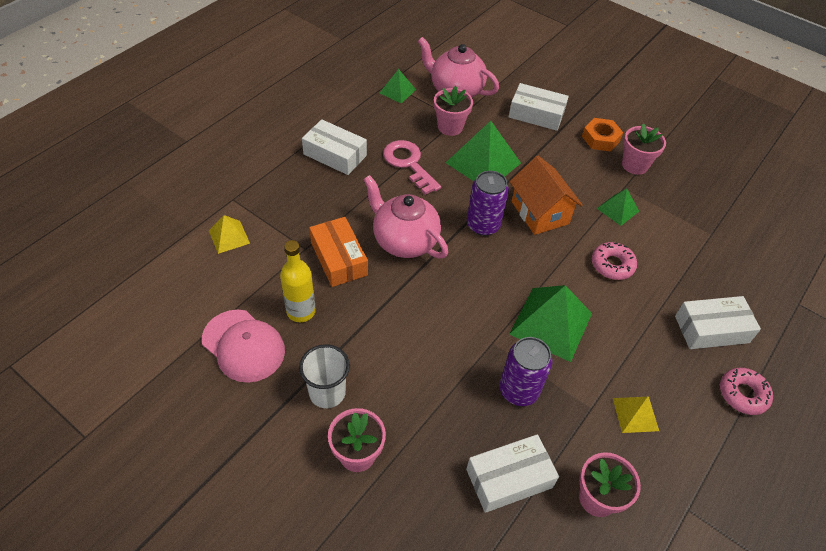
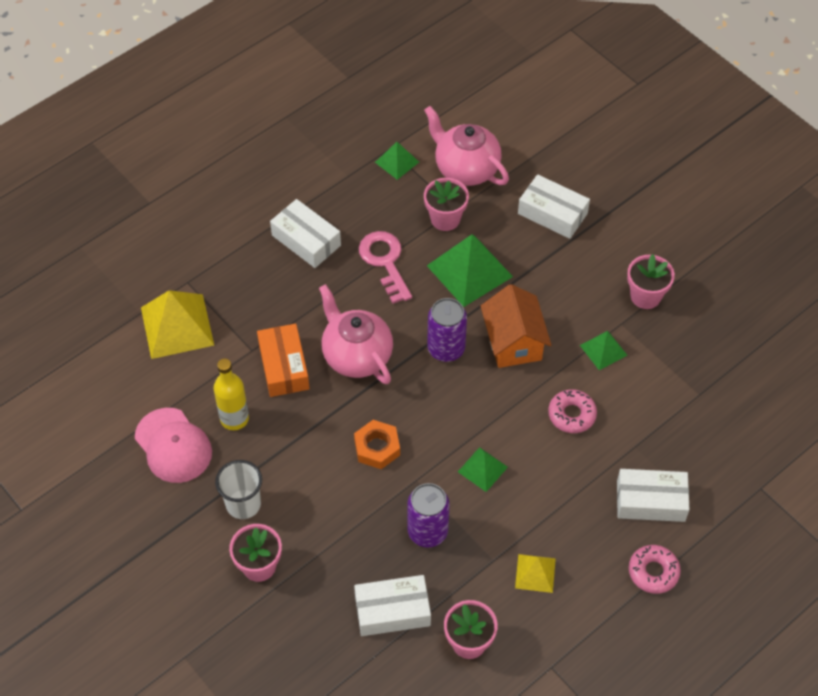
camera: 15 degrees right, 5 degrees up
yellow pyramid [209,215,250,254] -> yellow pyramid [141,290,214,359], size x1.86
green pyramid [509,285,592,362] -> green pyramid [458,447,508,492], size x0.54
orange nut [582,118,623,152] -> orange nut moved to [354,420,400,469]

